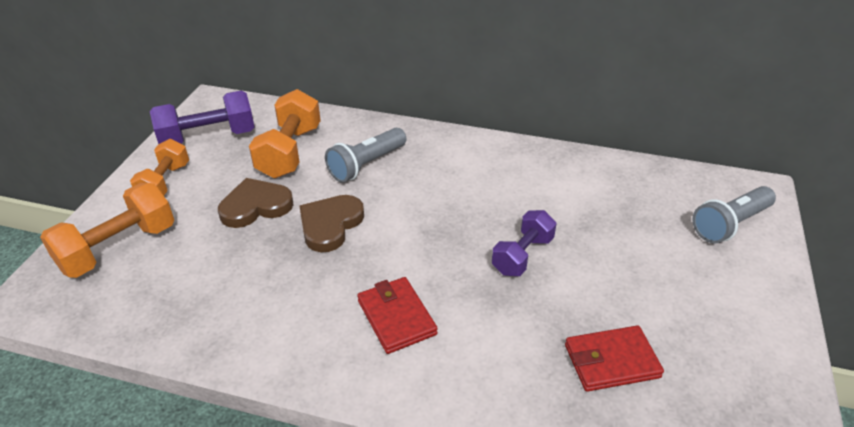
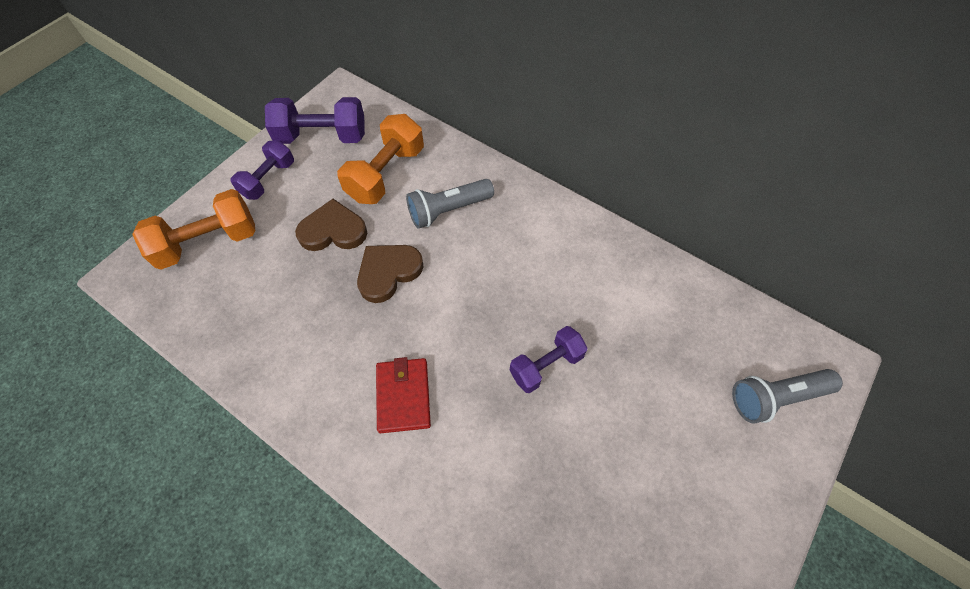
camera: 20 degrees right, 20 degrees up
orange dumbbell [130,139,189,196] -> purple dumbbell [231,140,294,200]
red wallet [565,325,664,392] -> none

